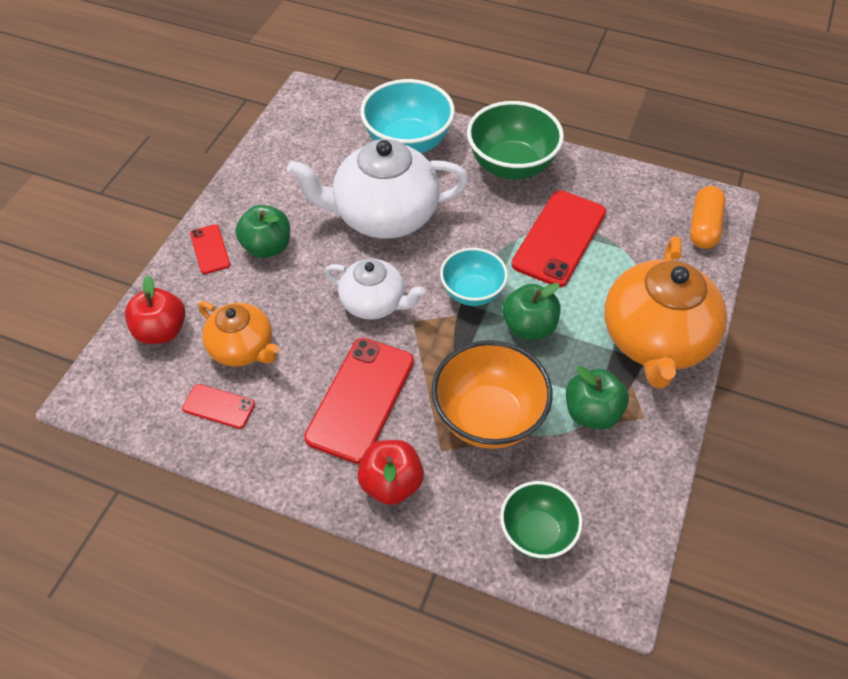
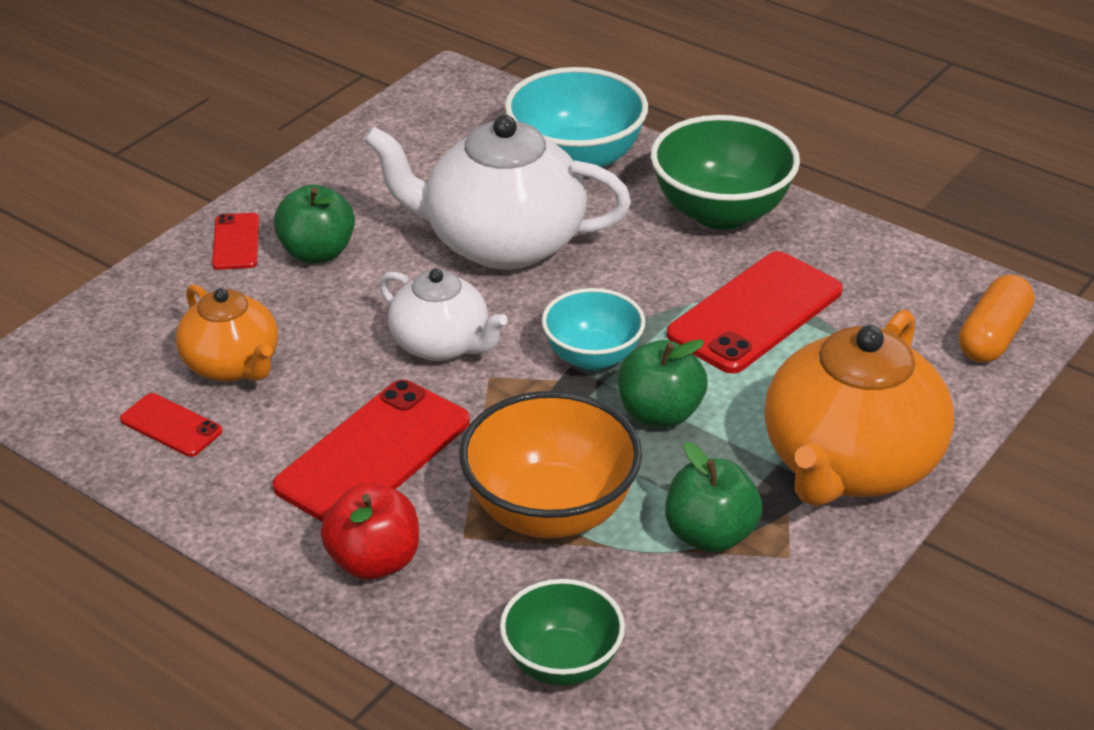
camera: 15 degrees right, 15 degrees down
red apple [125,275,185,344] -> none

